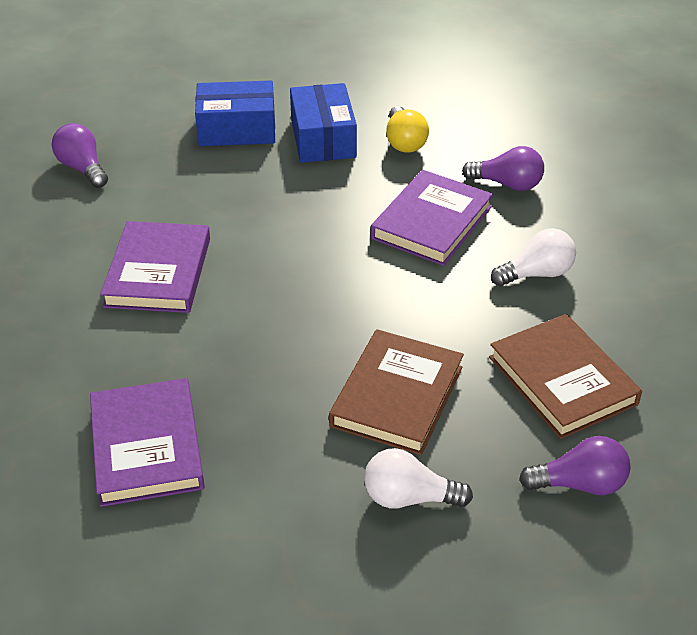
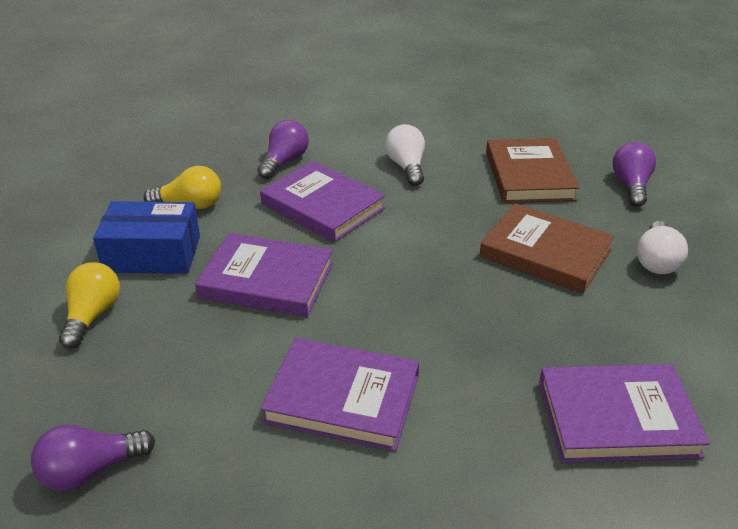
camera: 80 degrees left, 5 degrees down
blue box [195,80,275,146] -> yellow light bulb [59,262,120,349]
brown book [489,314,642,439] -> brown book turned 75 degrees counterclockwise [486,138,579,203]
none -> purple book [195,233,333,317]

